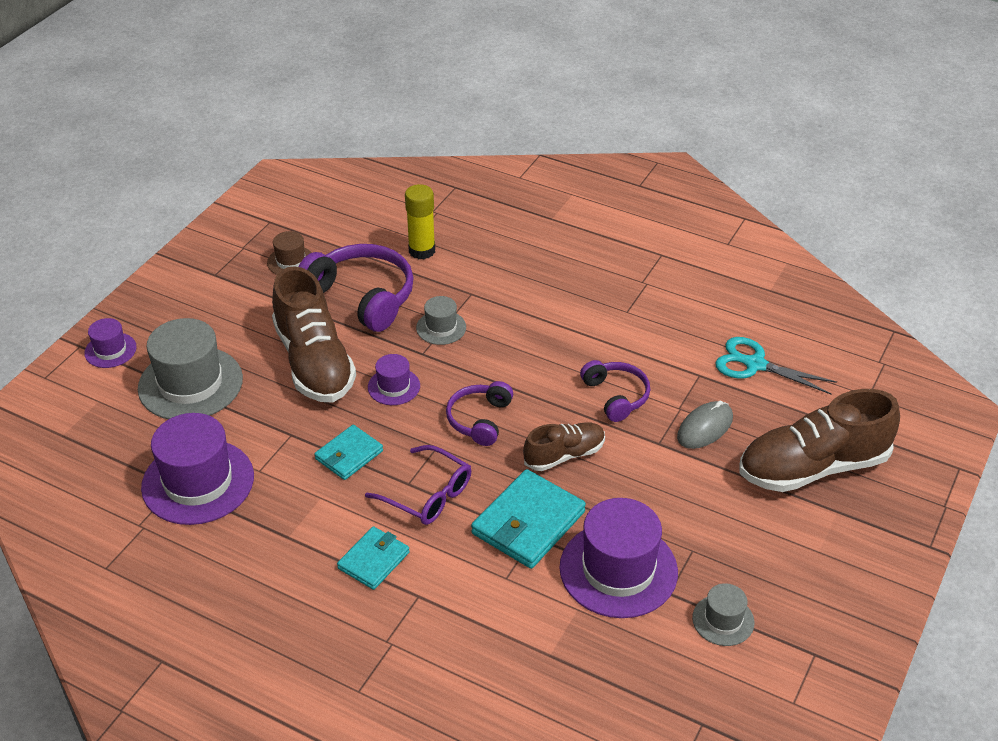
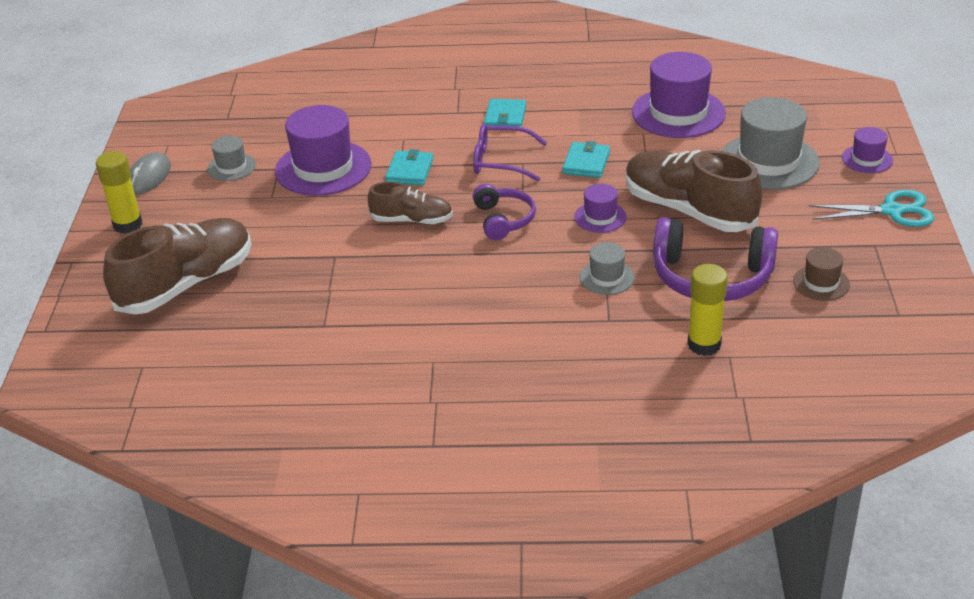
camera: 155 degrees right, 5 degrees down
turquoise wallet [471,469,586,569] -> turquoise wallet [385,149,434,186], size x0.61
brown shoe [523,422,605,471] -> brown shoe turned 120 degrees counterclockwise [368,182,453,224]
purple headphones [580,360,650,422] -> none
grey mouse [677,401,733,449] -> grey mouse moved to [130,152,171,195]
turquoise scissors [715,337,837,394] -> turquoise scissors moved to [809,190,935,227]
none -> yellow glue stick [96,151,142,234]

